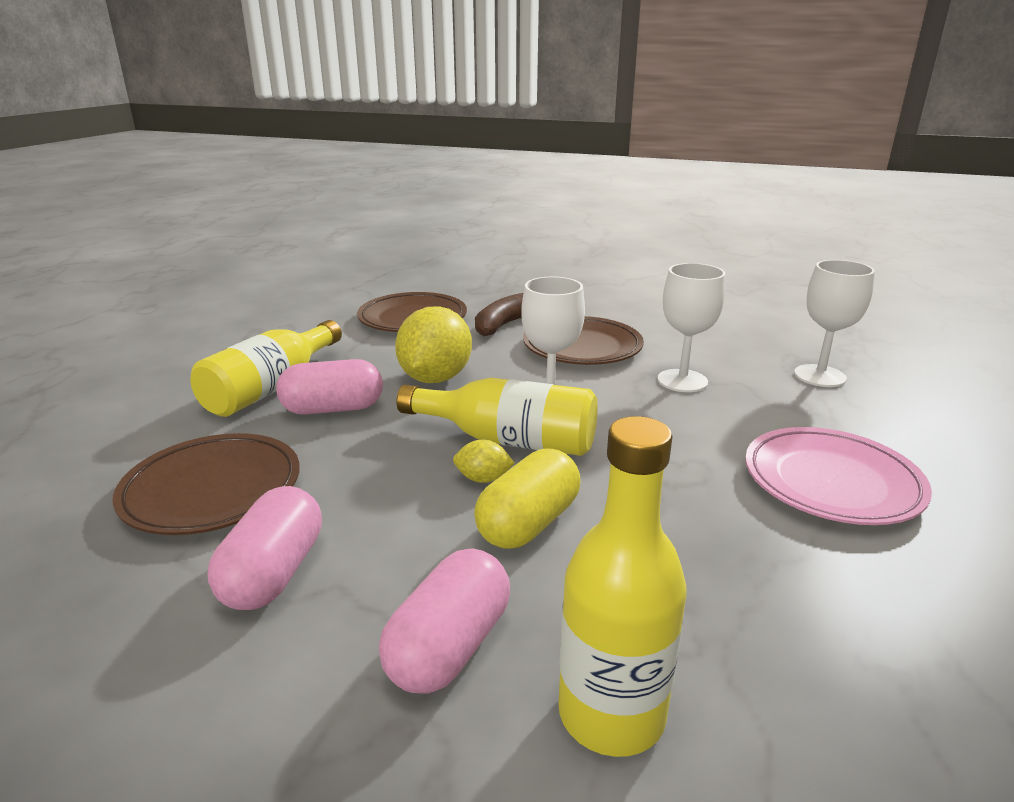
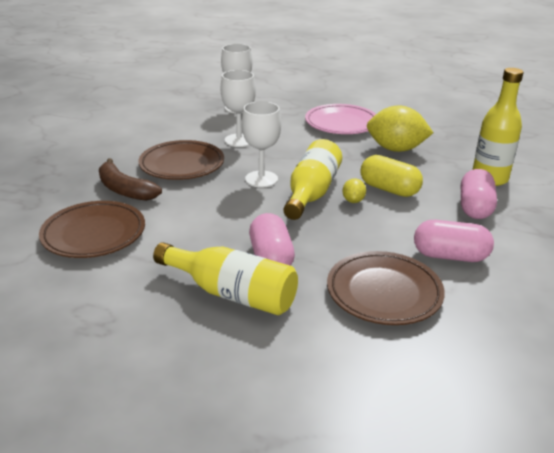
camera: 90 degrees left, 5 degrees up
pink capsule [379,548,510,694] -> pink capsule turned 75 degrees clockwise [461,169,497,219]
yellow lemon [395,306,472,383] -> yellow lemon moved to [367,106,433,152]

